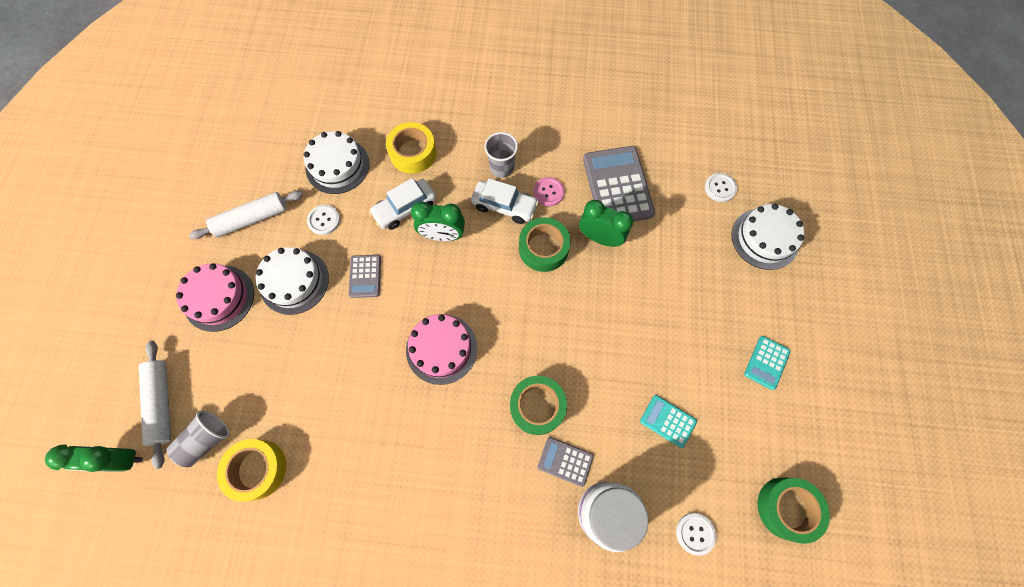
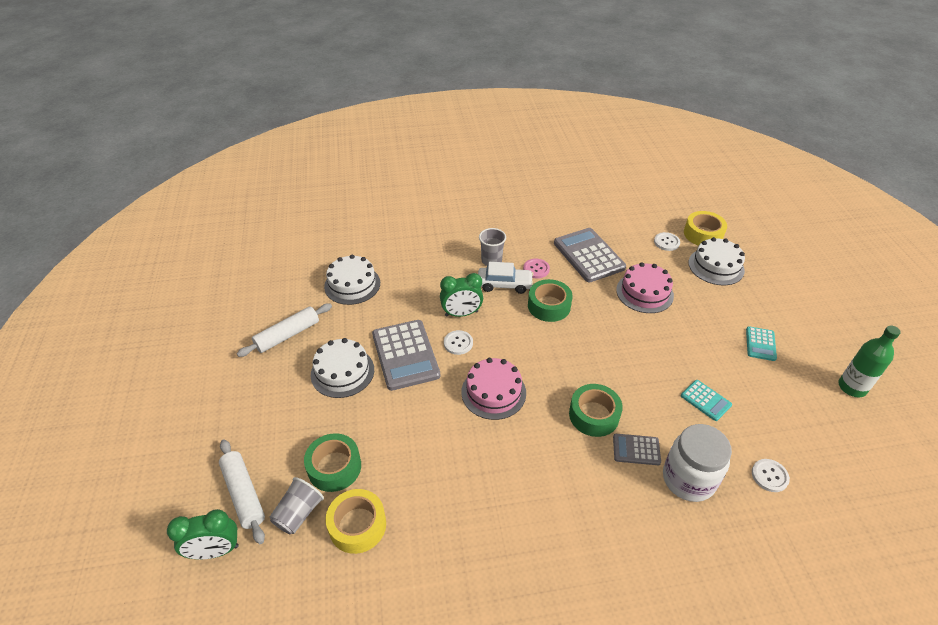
camera: 15 degrees left, 25 degrees down
pink cake [176,263,254,332] -> pink cake moved to [616,262,674,313]
white button [307,205,340,235] -> white button moved to [444,330,473,355]
grey calculator [348,255,381,298] -> grey calculator [372,320,440,391], size x1.95
white car [369,178,436,230] -> none
yellow tape [386,122,437,174] -> yellow tape moved to [684,211,727,246]
green clock [579,200,633,247] -> none
turquoise calculator [640,395,697,448] -> turquoise calculator turned 150 degrees counterclockwise [681,380,732,421]
green tape [757,477,830,544] -> green tape moved to [304,433,361,492]
none -> green bottle [838,325,901,398]

